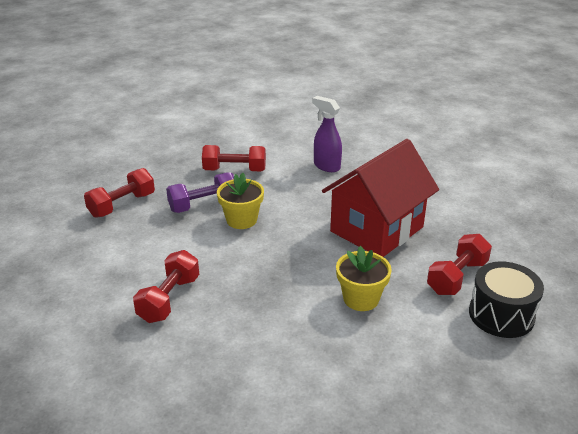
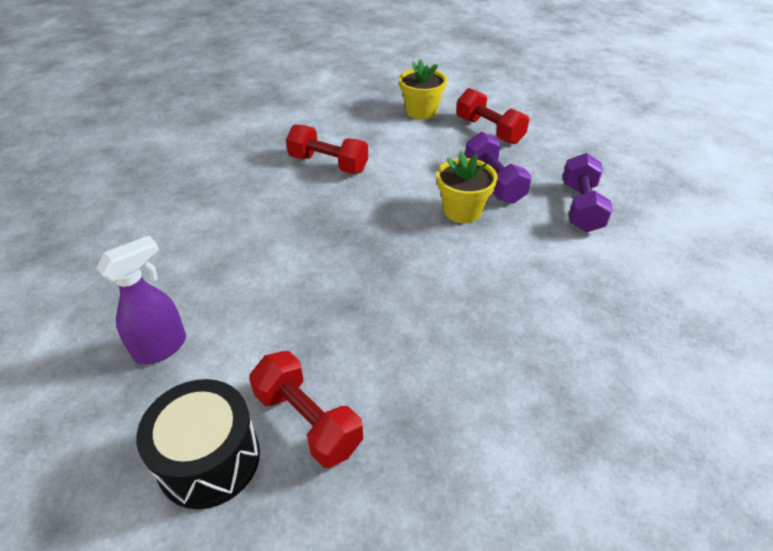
camera: 95 degrees right, 10 degrees up
red dumbbell [202,145,266,171] -> purple dumbbell [563,153,613,232]
purple spray bottle [312,96,342,172] -> purple spray bottle moved to [96,236,186,365]
red house [322,139,439,257] -> none
yellow flower pot [336,246,392,311] -> yellow flower pot moved to [399,59,447,120]

